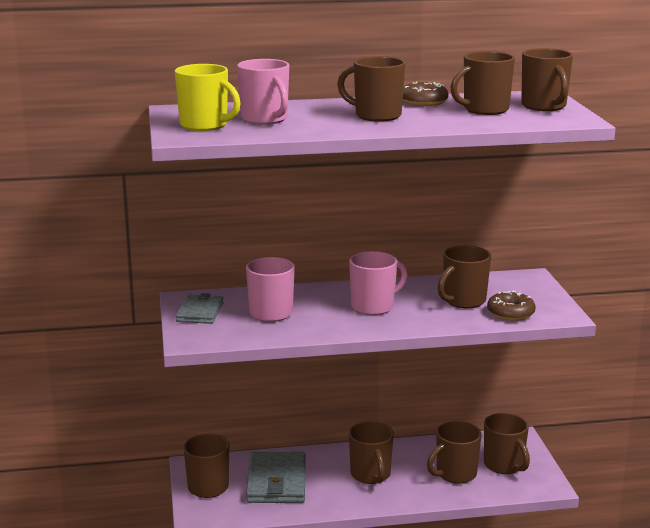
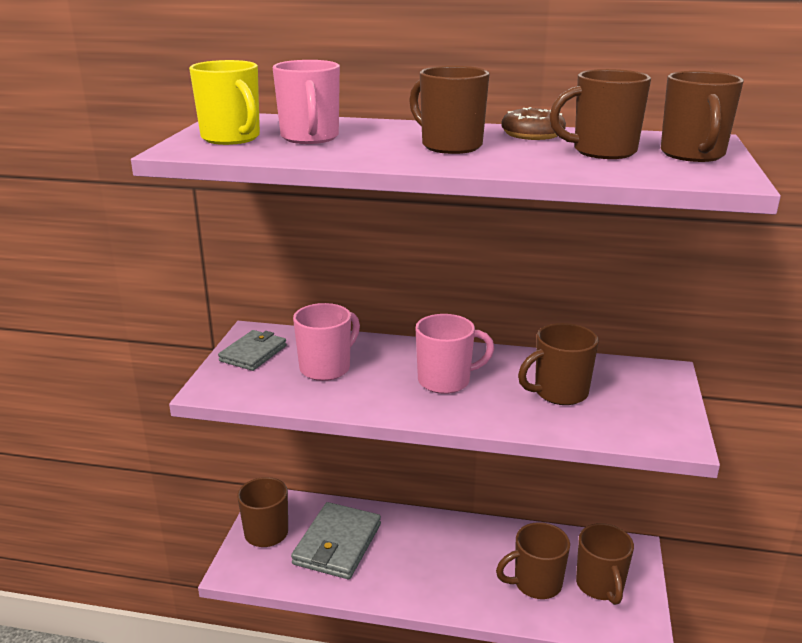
camera: 20 degrees right, 5 degrees up
brown mug [349,422,394,484] -> none
brown donut [487,291,536,321] -> none

